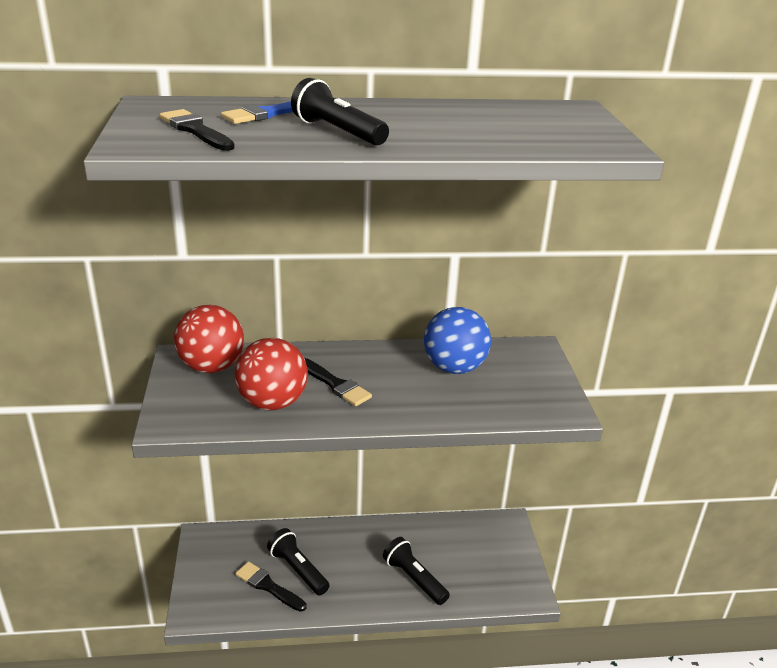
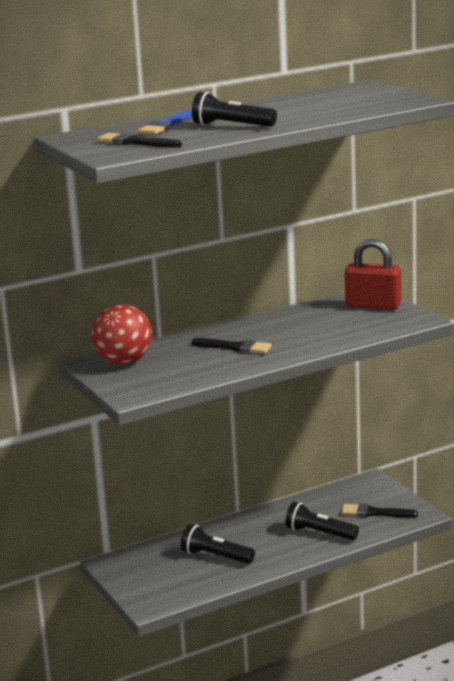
camera: 20 degrees left, 10 degrees down
red ball [235,338,308,410] -> none
black brush [235,561,306,612] -> black brush moved to [341,503,418,518]
blue ball [424,307,491,374] -> none
none -> red padlock [345,239,401,310]

